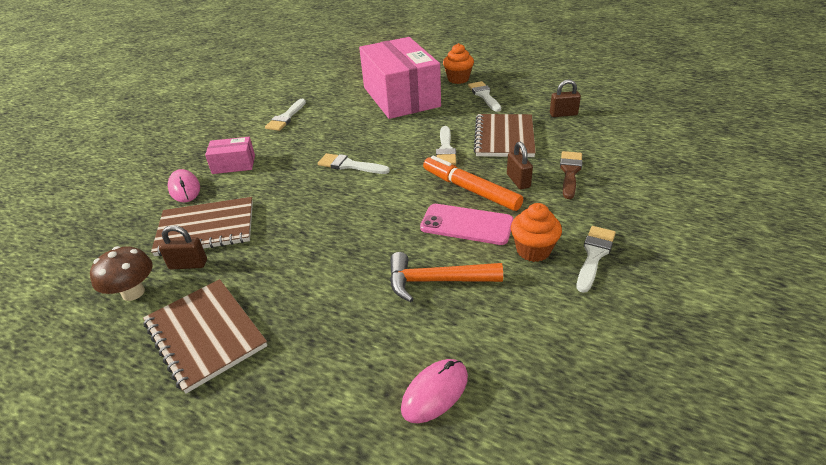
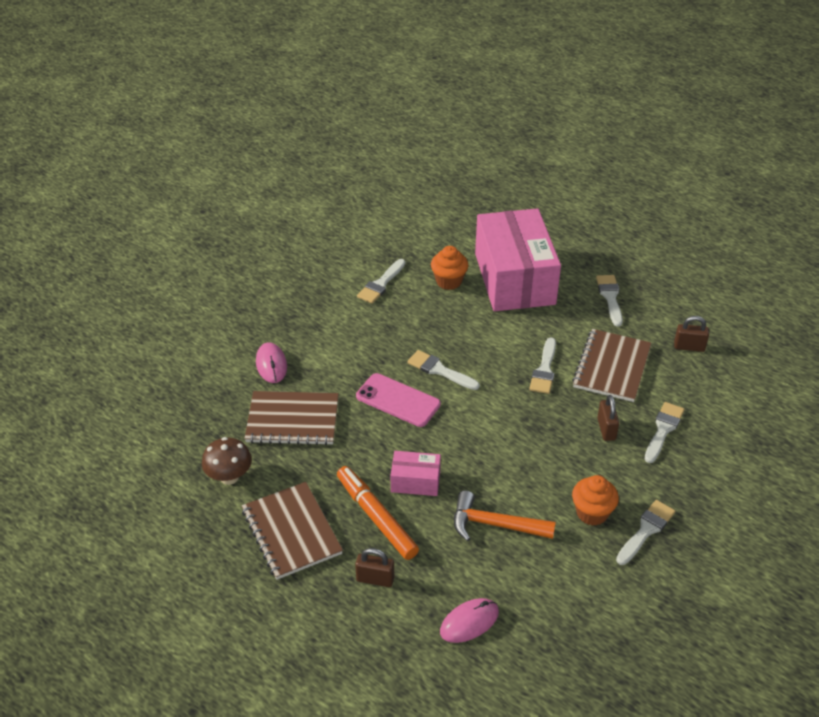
camera: 10 degrees right, 5 degrees up
brown padlock [159,225,207,270] -> brown padlock moved to [355,548,394,587]
pink box [205,137,255,174] -> pink box moved to [391,451,441,496]
pink phone [420,204,514,245] -> pink phone moved to [356,373,441,427]
orange marker [423,156,523,211] -> orange marker moved to [337,466,419,560]
orange cupcake [443,43,474,84] -> orange cupcake moved to [431,246,468,290]
brown brush [560,151,582,199] -> white brush [644,402,684,463]

